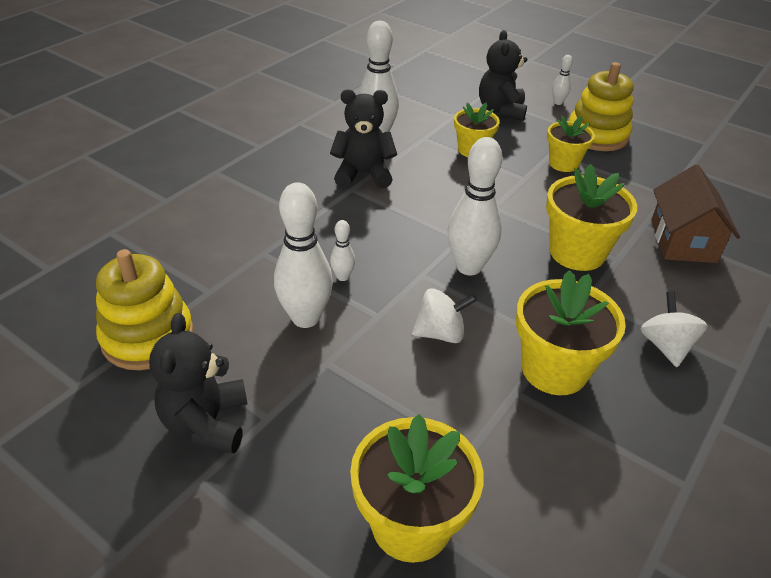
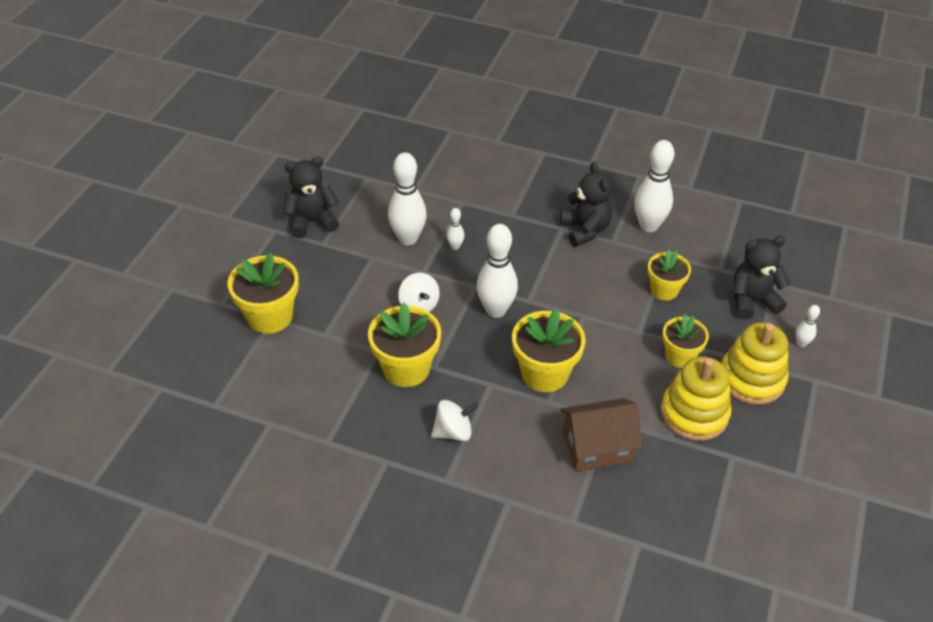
camera: 75 degrees right, 5 degrees up
yellow stacking toy [96,249,193,370] -> yellow stacking toy moved to [661,357,732,441]

